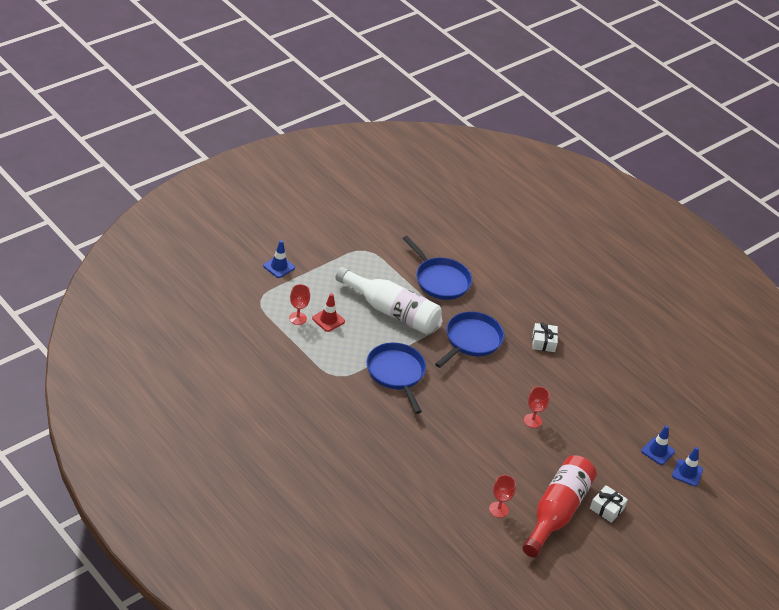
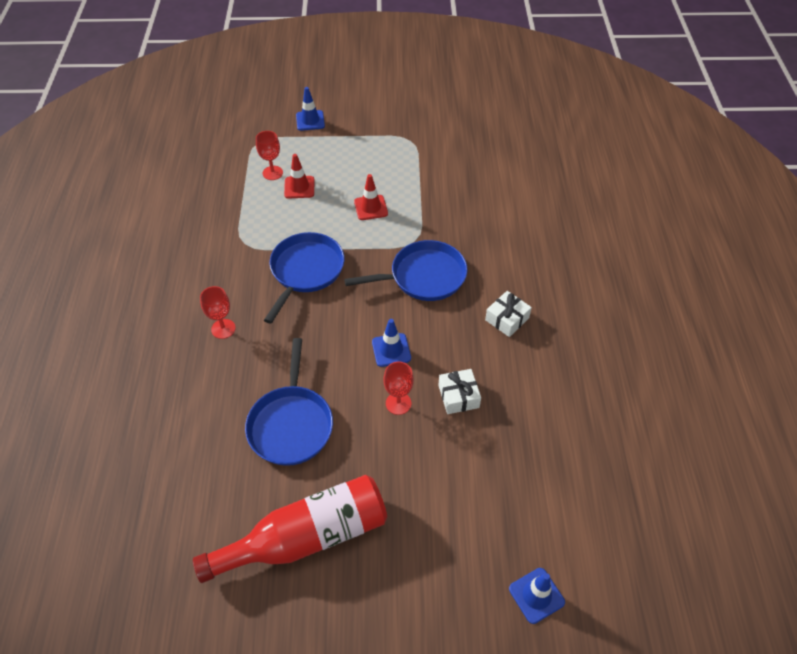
camera: 45 degrees right, 10 degrees up
white bottle [335,267,442,334] -> red traffic cone [354,174,388,220]
blue pan [403,236,472,300] -> blue pan moved to [245,338,333,466]
red goblet [489,475,516,518] -> red goblet moved to [200,286,236,339]
white gift [590,485,628,523] -> white gift moved to [438,369,481,414]
blue traffic cone [641,425,675,465] -> blue traffic cone moved to [372,319,411,367]

